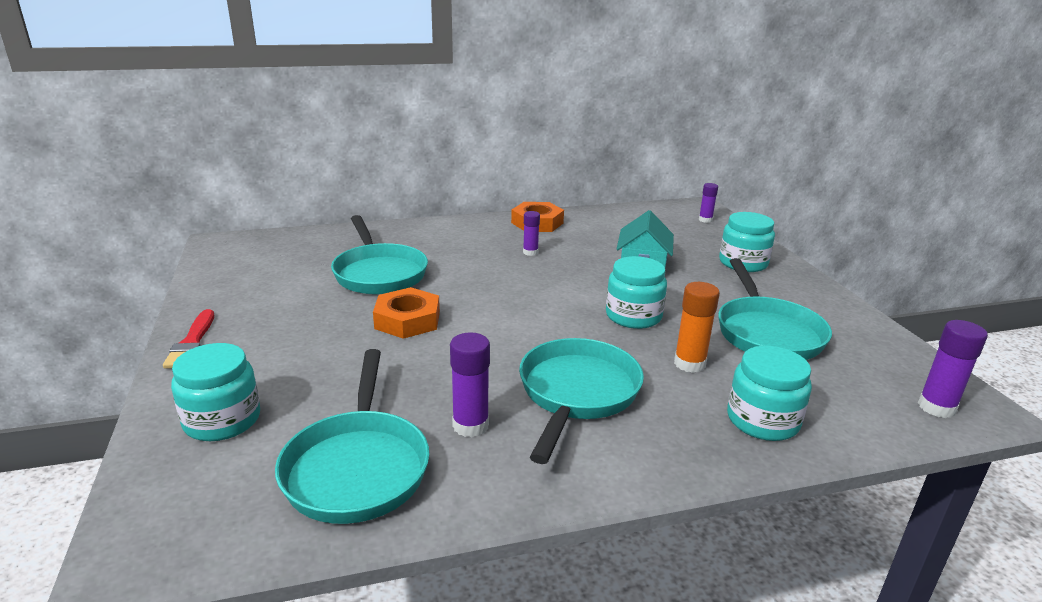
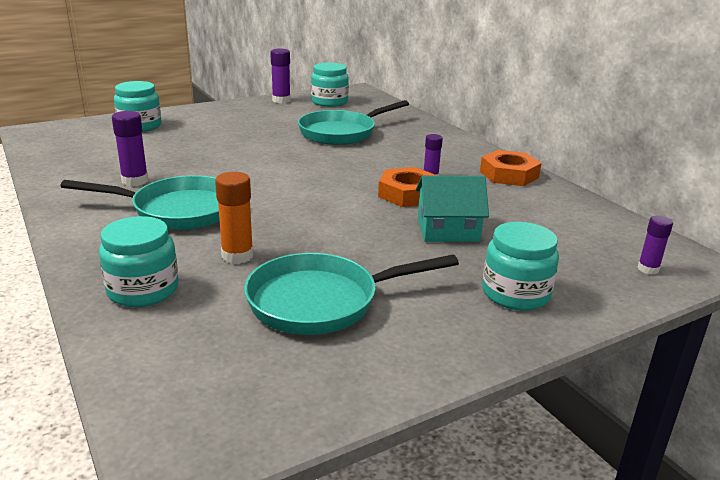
camera: 75 degrees right, 0 degrees up
red brush [163,309,214,369] -> none
turquoise pan [275,349,429,524] -> none
orange nut [373,287,440,339] -> orange nut moved to [378,167,435,207]
turquoise jar [606,256,667,329] -> turquoise jar moved to [311,62,349,107]
purple glue stick [918,320,988,418] -> purple glue stick moved to [270,48,291,103]

